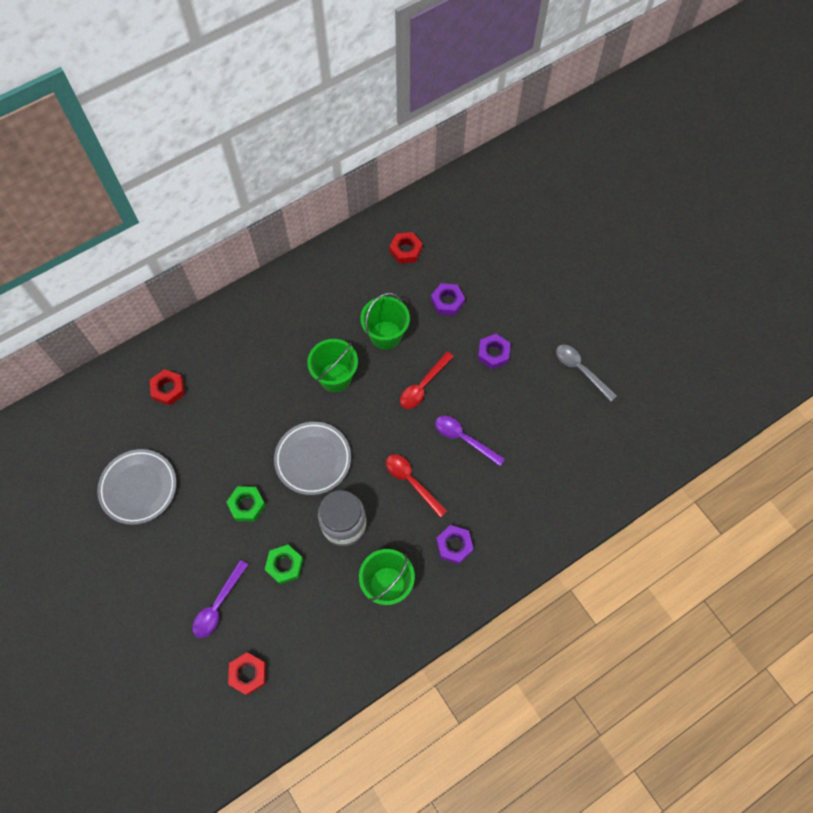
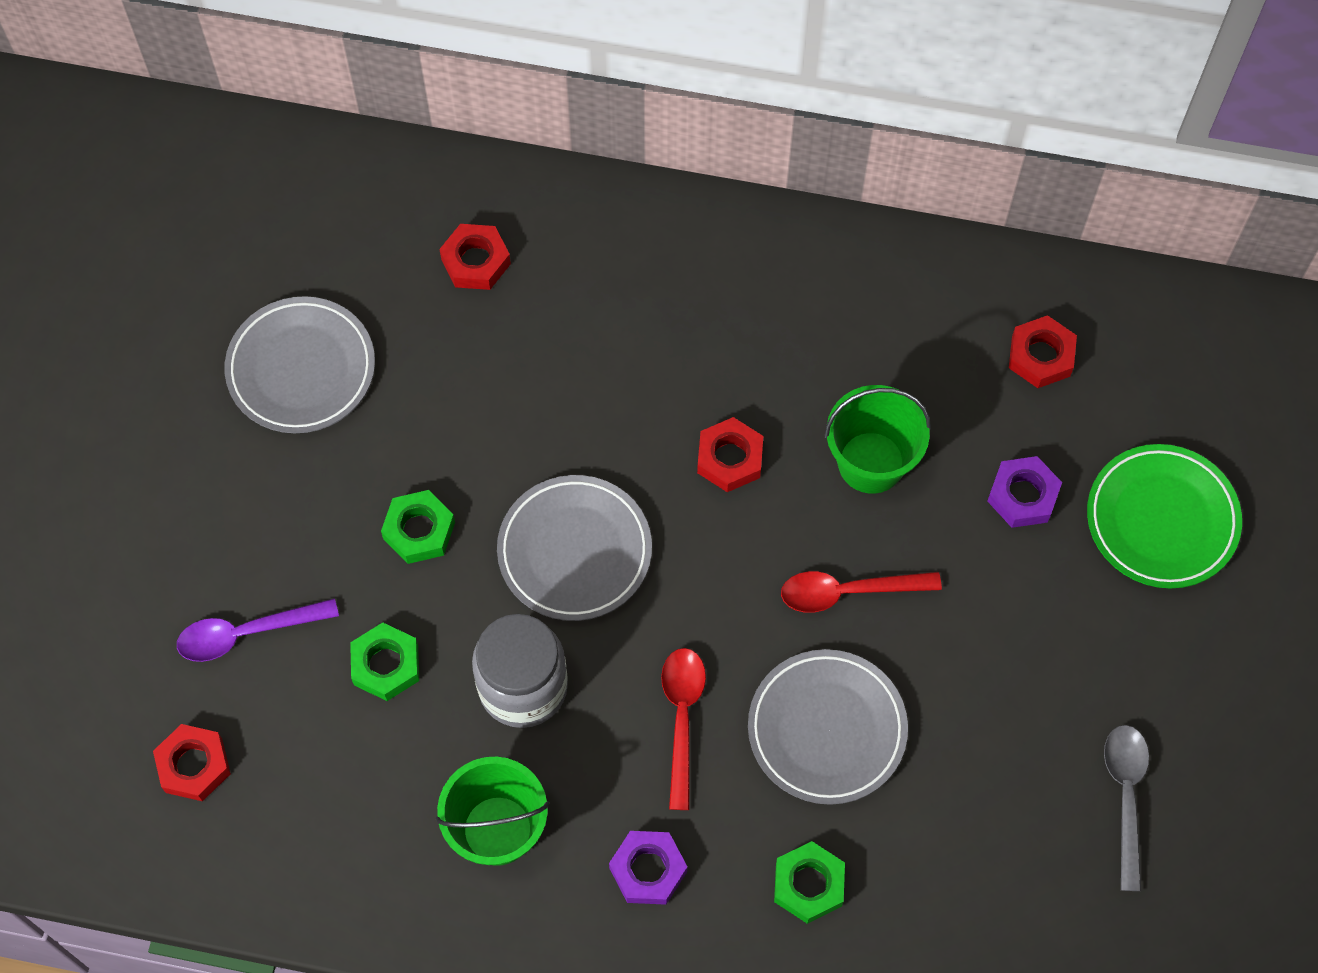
camera: 45 degrees right, 0 degrees up
green bucket [307,339,358,392] -> red nut [697,417,763,492]
purple spoon [435,416,505,466] -> grey plate [748,649,908,805]
purple nut [478,334,510,369] -> none
none -> green nut [774,841,845,924]
none -> green plate [1087,444,1242,589]

